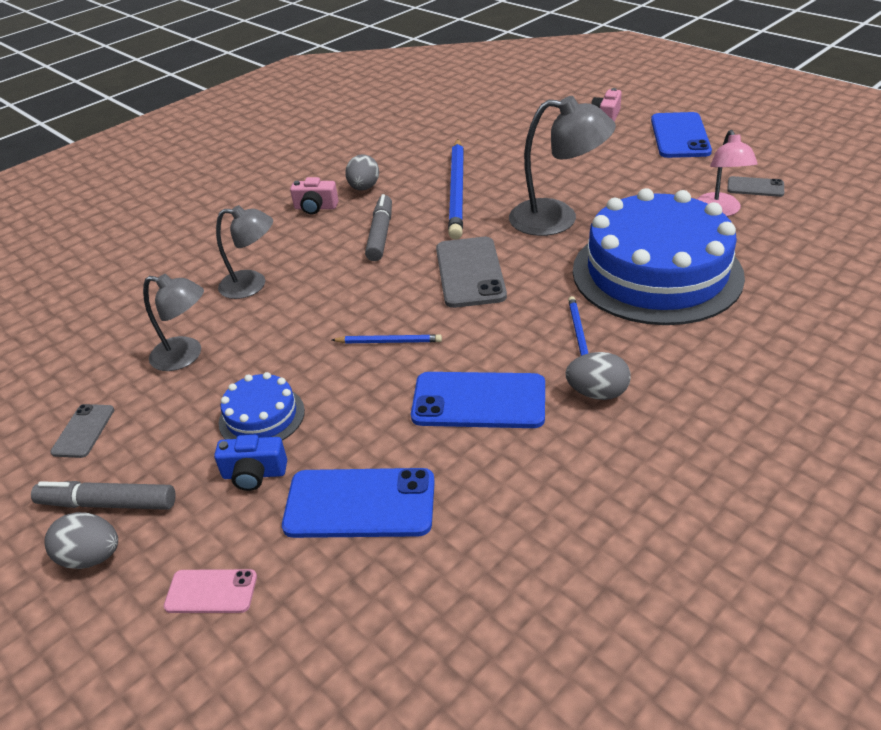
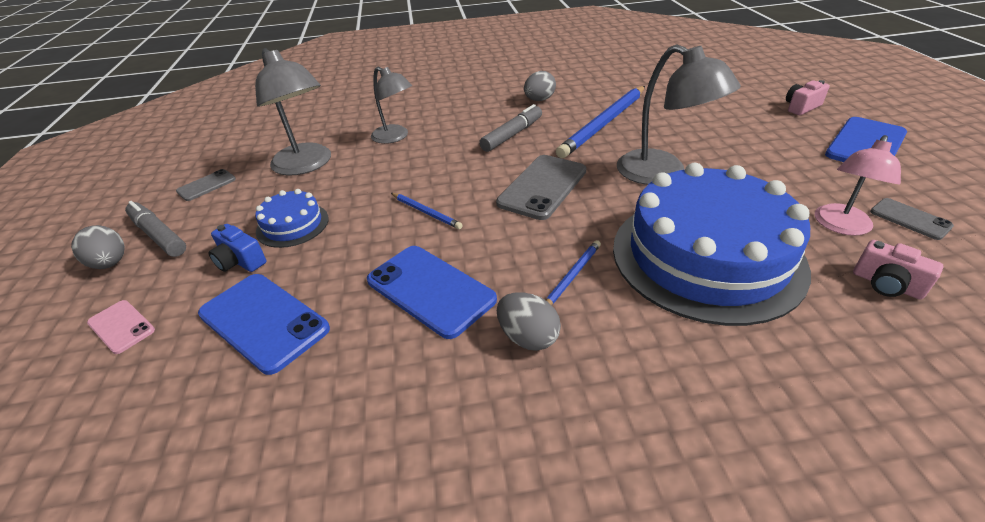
camera: 35 degrees right, 0 degrees up
grey lamp [143,274,204,371] -> grey lamp [255,48,331,176], size x1.51
pink camera [290,177,339,215] -> pink camera moved to [853,240,944,299]

